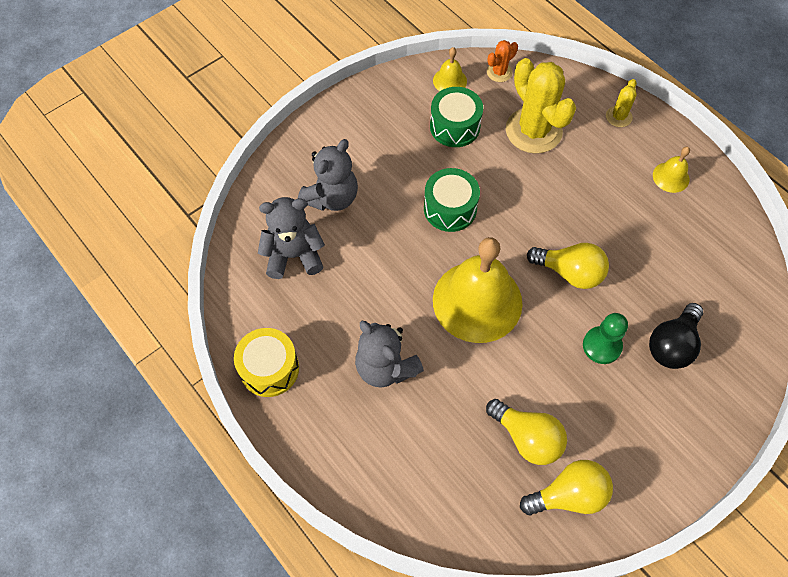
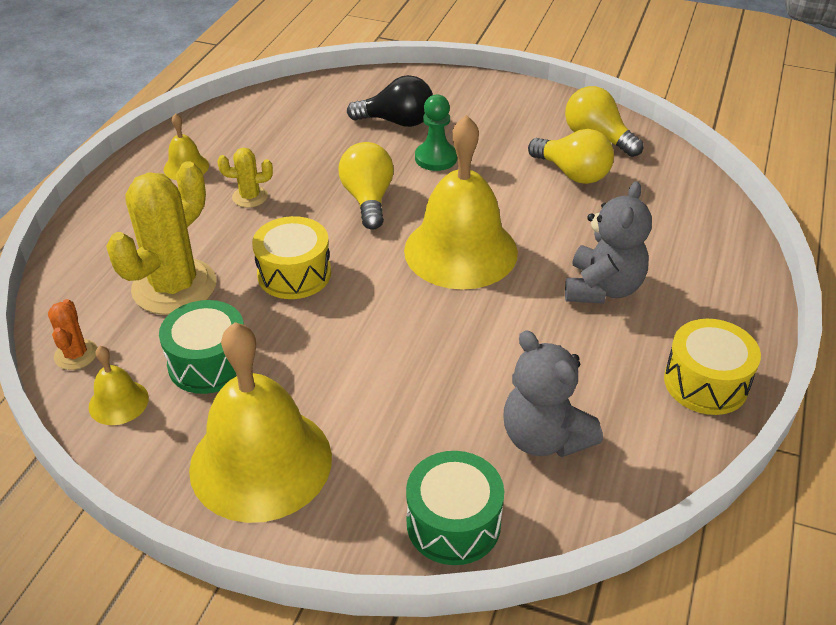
camera: 120 degrees left, 20 degrees down
grey teddy bear [298,139,358,211] -> none
green drum [424,168,480,232] -> green drum moved to [406,451,504,565]
yellow light bulb [486,399,567,465] -> yellow light bulb turned 120 degrees clockwise [528,129,614,184]
orange cactus [487,40,518,82] -> orange cactus turned 60 degrees clockwise [48,299,98,370]
yellow cactus [606,79,637,127] -> yellow cactus moved to [217,148,273,207]
none -> yellow bell [189,322,332,523]
none -> yellow drum [252,216,331,299]

